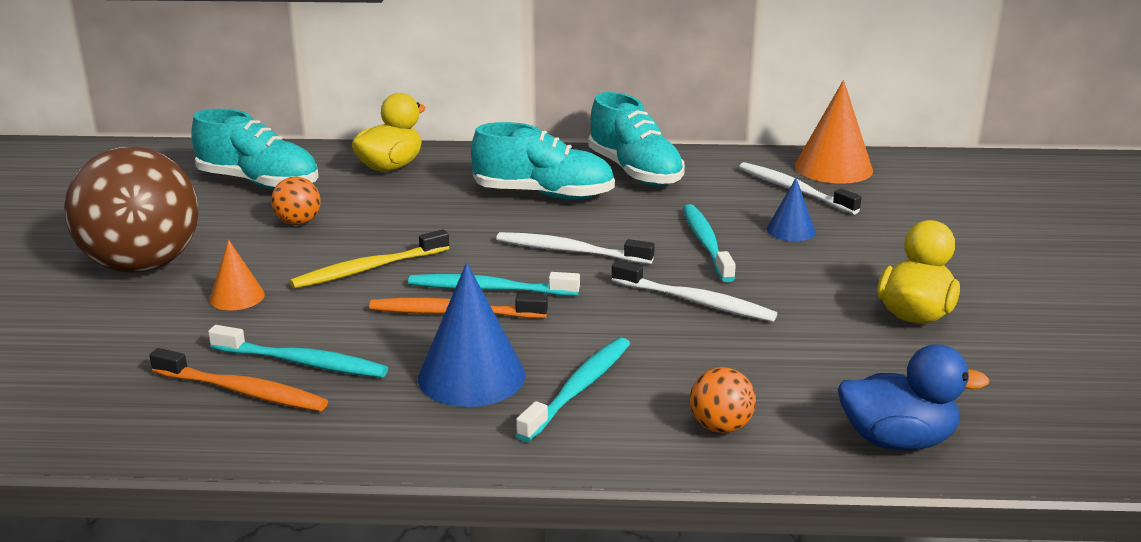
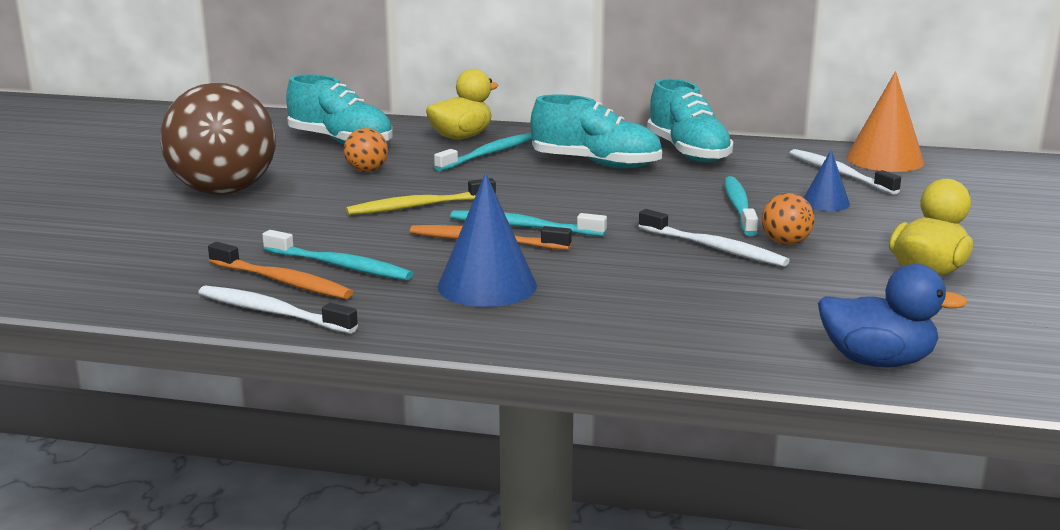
camera: 10 degrees right, 5 degrees down
orange cone [210,240,265,310] -> none
white toothbrush [496,232,655,264] -> white toothbrush moved to [198,286,358,334]
turquoise toothbrush [516,337,630,442] -> turquoise toothbrush moved to [434,133,532,171]
orange ball [690,367,756,433] -> orange ball moved to [762,193,815,245]

